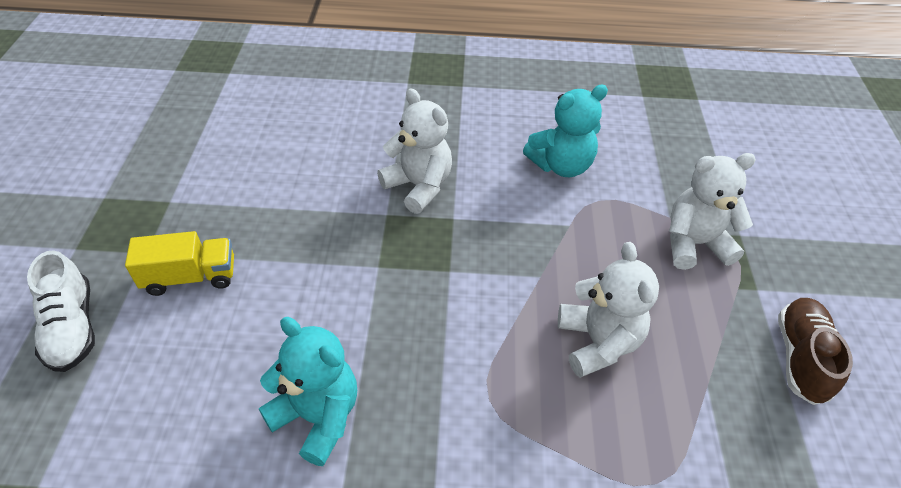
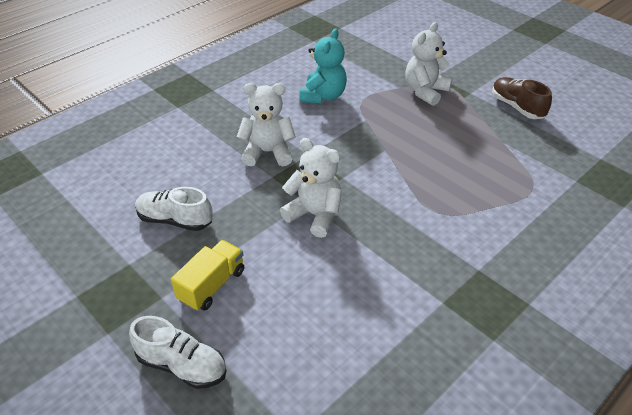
camera: 45 degrees left, 5 degrees down
turquoise teddy bear [259,317,357,466] -> none
white teddy bear [558,242,659,378] -> white teddy bear moved to [280,138,342,238]
none -> white shoe [135,187,213,231]

